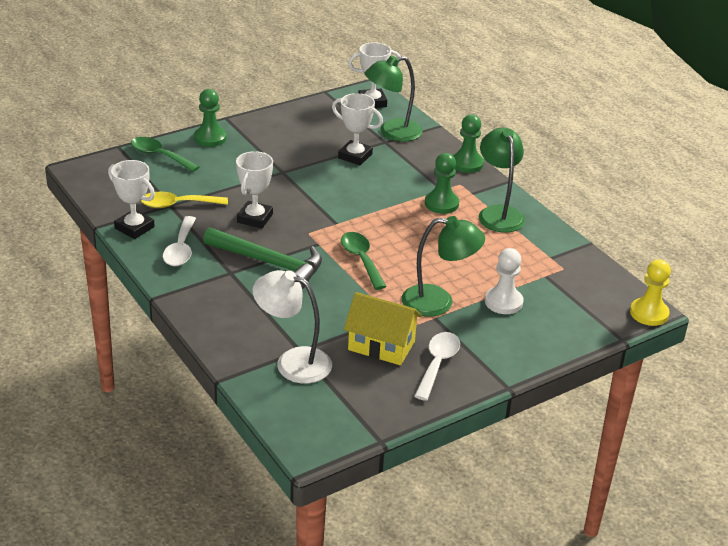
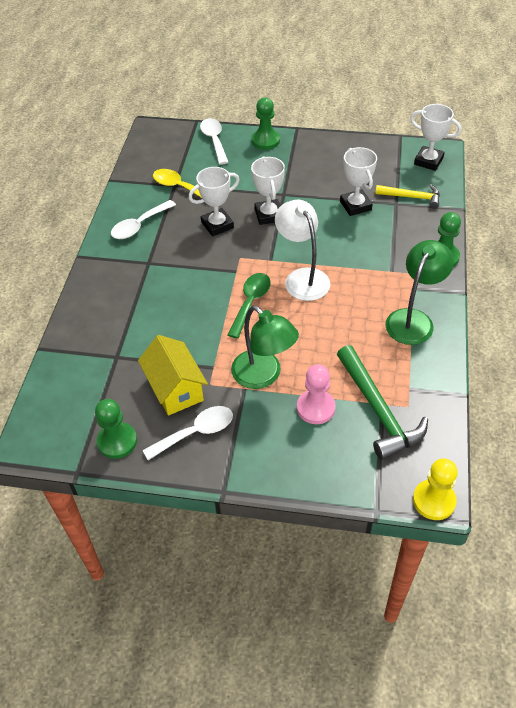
camera: 45 degrees right, 15 degrees up
white trophy [108,160,155,239] -> white trophy moved to [251,156,285,225]
green spoon [131,137,199,172] -> white spoon [200,118,228,165]
green hammer [203,227,322,289] -> green hammer moved to [337,345,428,460]
white lamp [253,270,332,384] -> white lamp moved to [275,200,330,301]
green lamp [365,56,423,142] -> yellow hammer [375,184,440,209]
green pawn [425,153,459,214] -> green pawn moved to [95,399,137,459]
white pawn [485,248,523,314] -> pink pawn [297,364,336,424]

